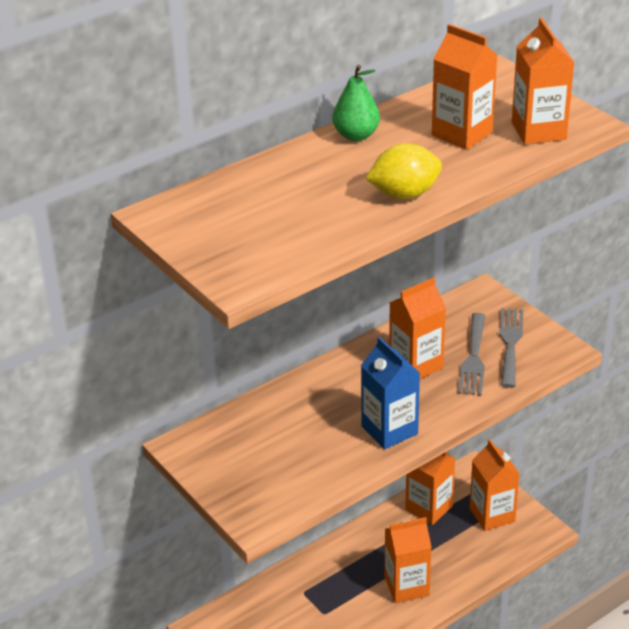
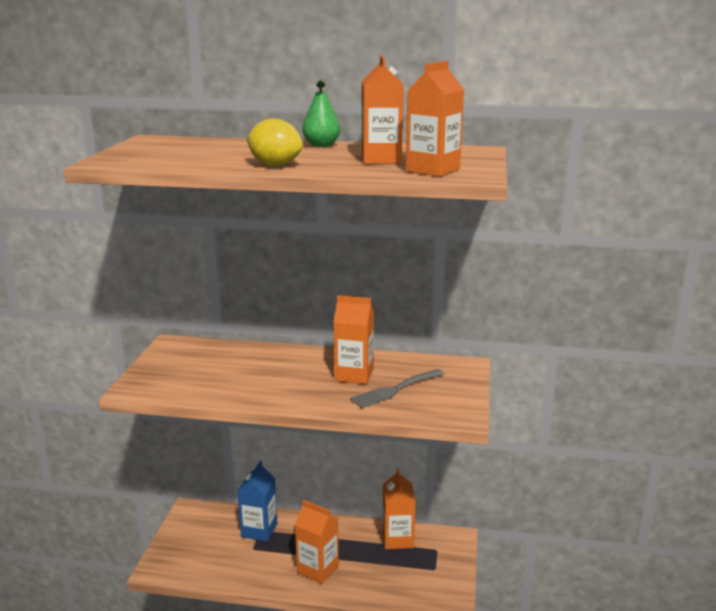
camera: 45 degrees right, 15 degrees down
blue carton [361,337,420,449] -> blue carton moved to [237,461,277,542]
orange carton [470,439,520,531] -> none
grey fork [499,308,523,388] -> none

